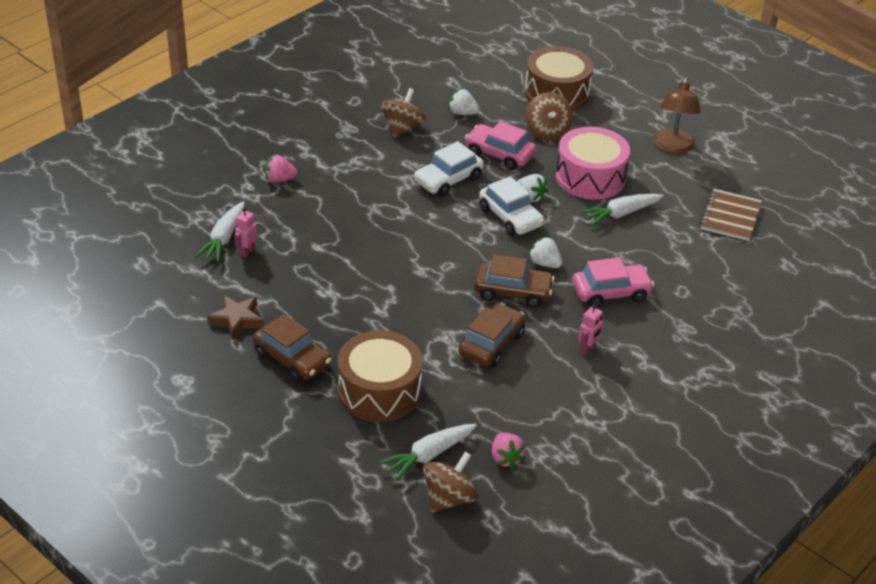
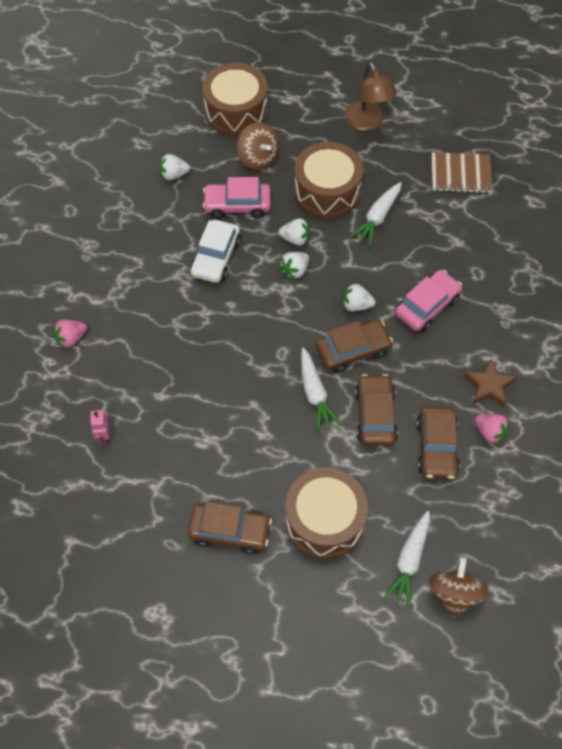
camera: 30 degrees left, 20 degrees up
white carrot [195,201,245,262] -> white carrot moved to [301,348,342,432]
brown star [207,295,263,340] -> brown star moved to [463,359,517,408]
brown spinning top [381,88,426,137] -> none
white car [479,176,544,236] -> white strawberry [279,252,309,280]
pink strawberry [492,433,526,469] -> pink strawberry moved to [475,414,509,445]
pink drum [556,127,630,199] -> brown drum [294,142,363,218]
pink robot [578,304,603,355] -> none
brown notebook [700,189,762,241] -> brown notebook turned 75 degrees counterclockwise [431,152,492,193]
none -> brown car [416,406,460,479]

